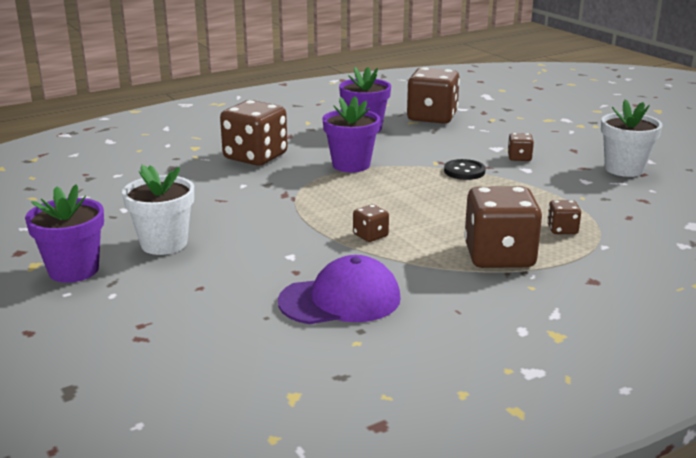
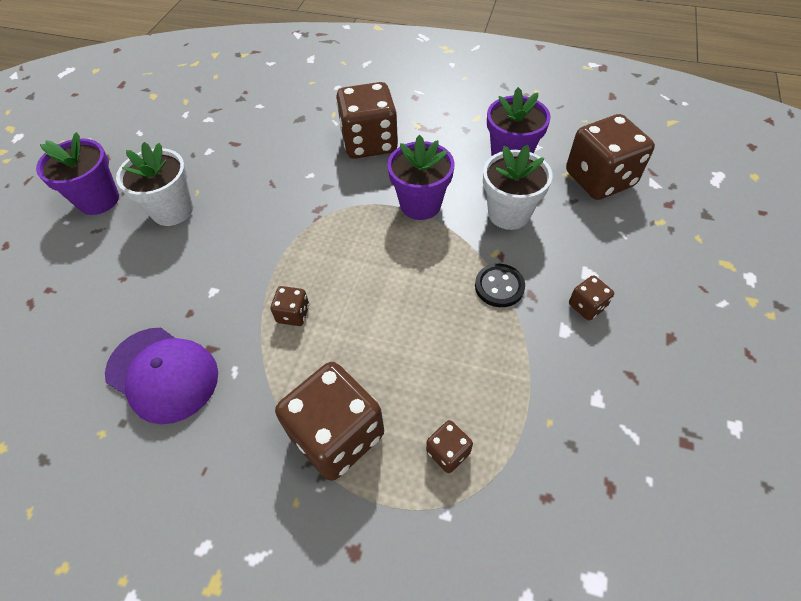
camera: 50 degrees right, 30 degrees up
white flower pot [601,99,663,177] -> white flower pot moved to [483,144,552,230]

